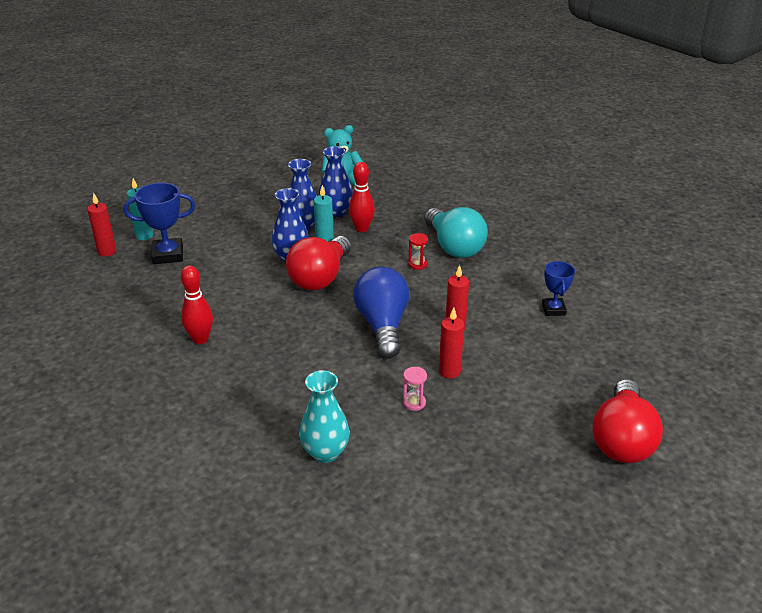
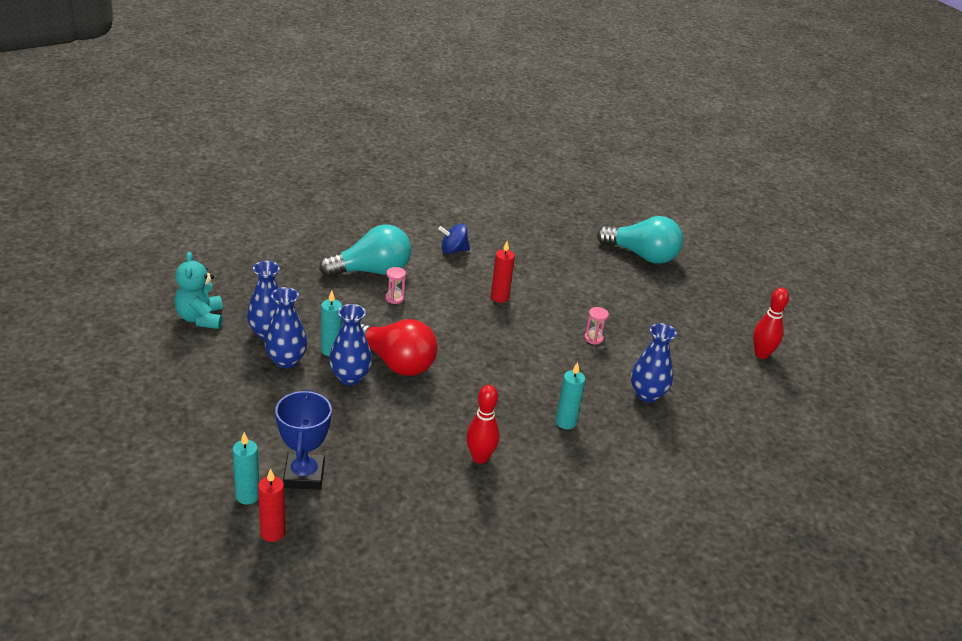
camera: 85 degrees left, 0 degrees up
turquoise vase [299,370,350,463] -> blue vase [631,323,677,402]
red bowling pin [349,162,375,232] -> red bowling pin moved to [753,288,789,359]
blue light bulb [353,267,410,359] -> none
red hourglass [408,233,428,270] -> pink hourglass [385,267,406,304]
red candle [439,308,464,378] -> none
blue trophy [542,261,575,316] -> none
red light bulb [592,379,663,463] -> turquoise light bulb [597,216,683,264]
none -> blue spinning top [438,224,470,254]
none -> turquoise candle [556,362,585,429]

